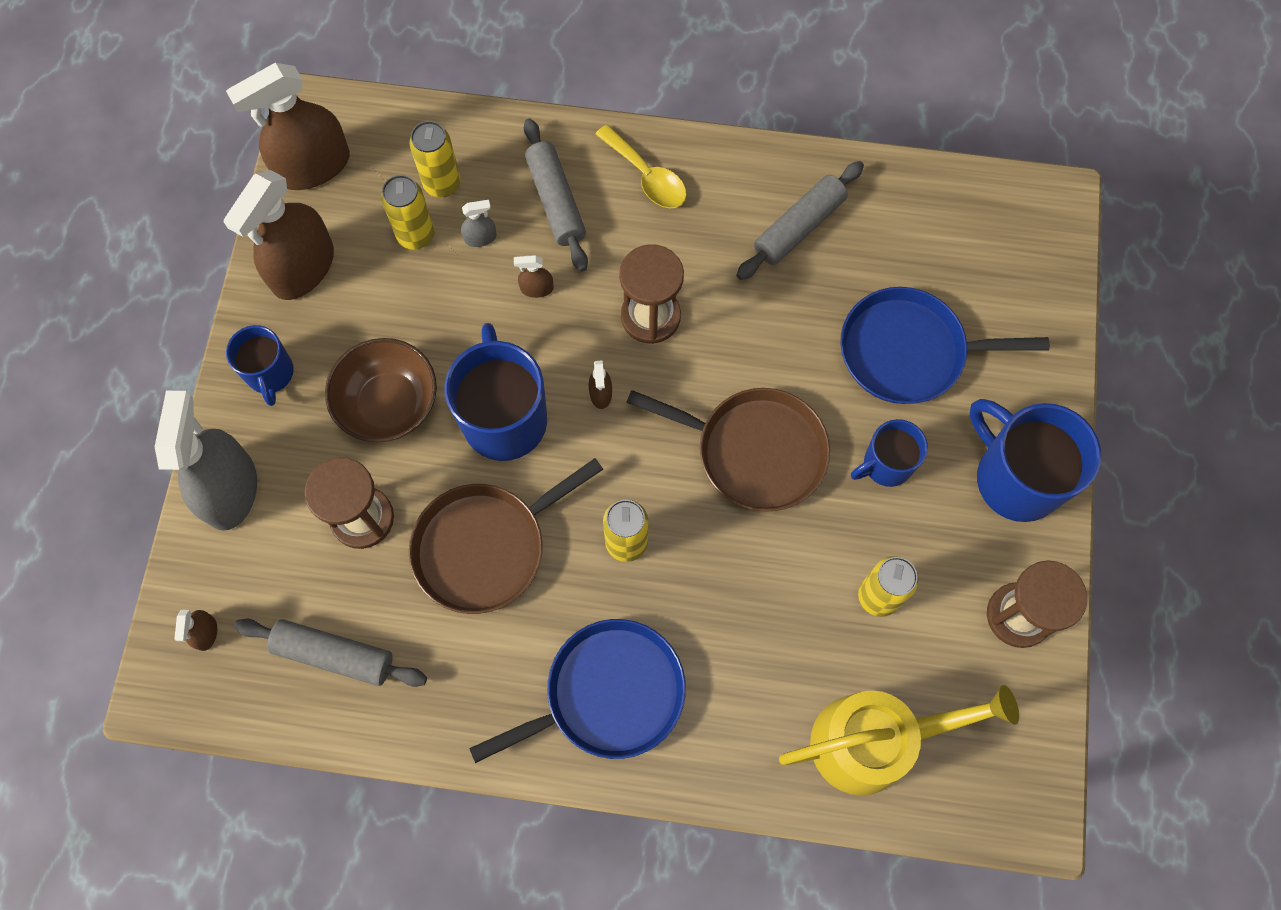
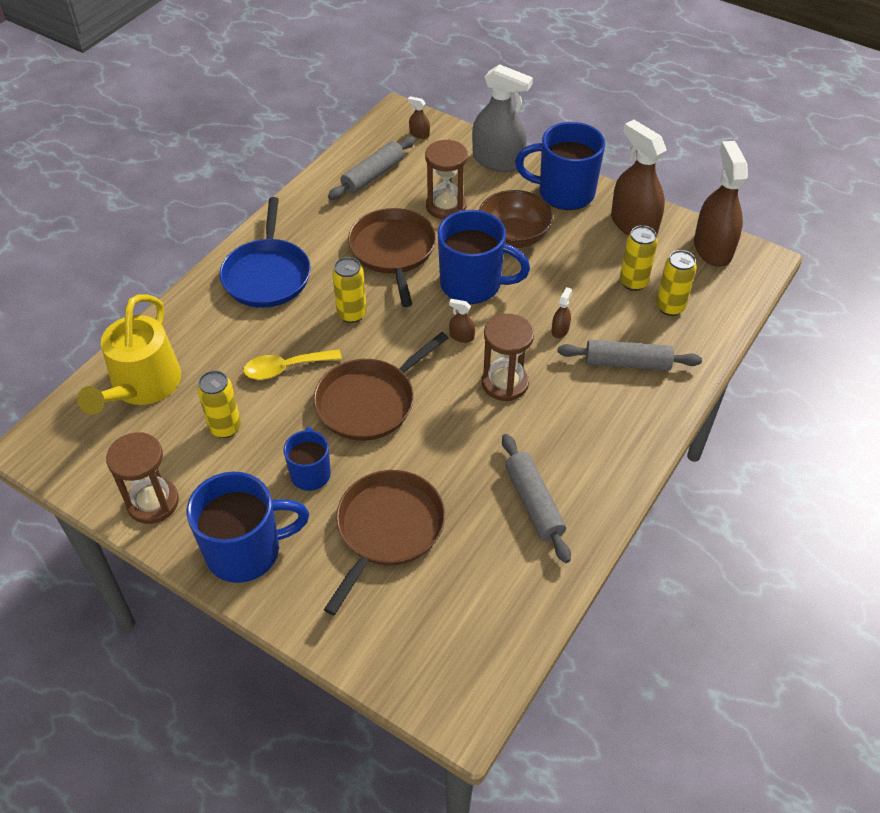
camera: 115 degrees right, 20 degrees down
blue mug [226,325,294,406] -> blue mug [515,122,605,210], size x1.73
grey spray bottle [461,200,496,247] -> none
yellow spoon [595,125,687,208] -> yellow spoon moved to [243,349,342,380]
blue pan [840,287,1049,404] -> brown pan [324,470,445,615]

